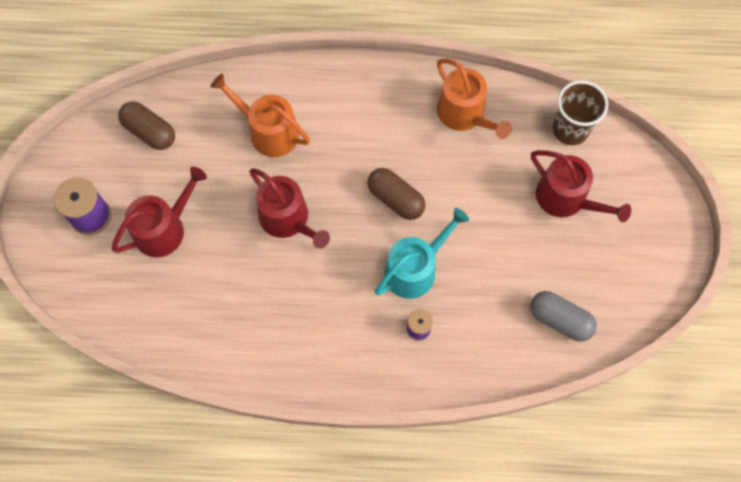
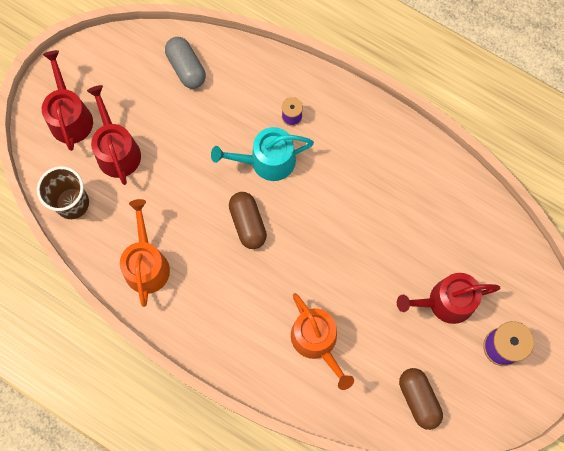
camera: 150 degrees left, 5 degrees up
red watering can [249,168,330,249] -> red watering can moved to [42,50,93,151]

